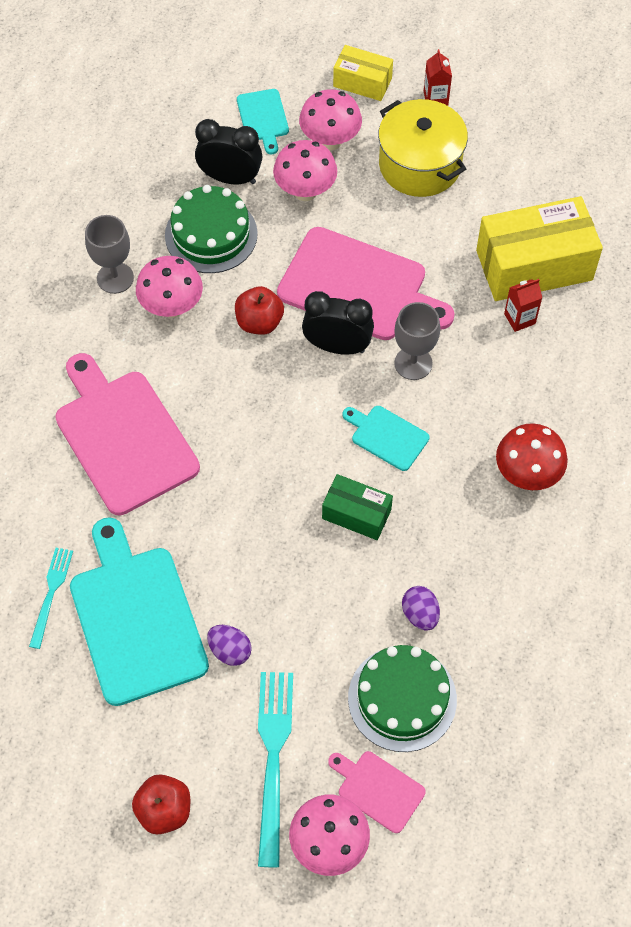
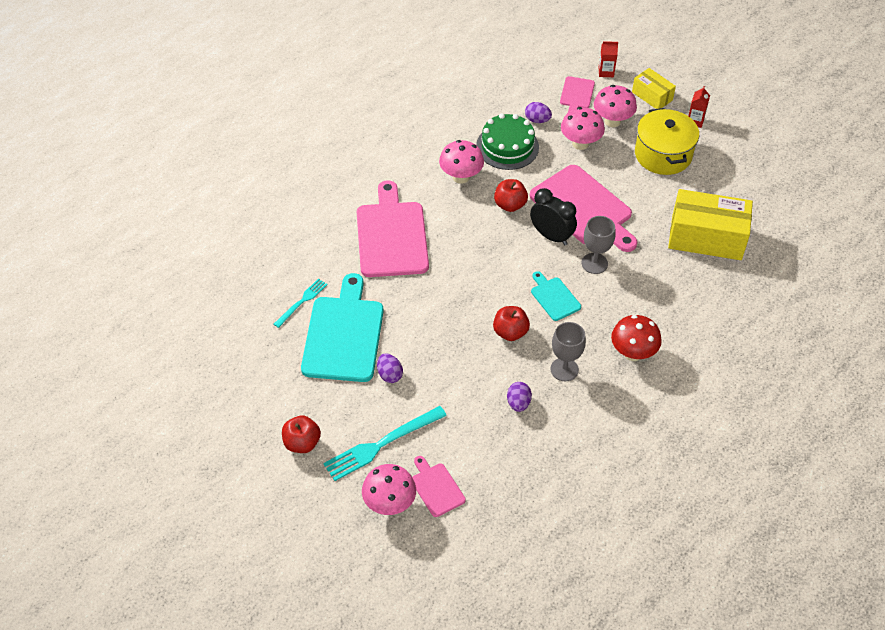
camera: 25 degrees right, 10 degrees down
grey goblet [85,215,134,294] -> grey goblet moved to [550,322,586,381]
black clock [195,119,263,184] -> purple egg [525,102,552,123]
turquoise cutting board [237,89,289,154] -> pink cutting board [560,76,595,112]
turquoise fork [258,672,293,867] -> turquoise fork turned 150 degrees counterclockwise [323,406,447,481]
green box [322,474,393,540] -> red apple [493,306,530,341]
green cake [348,645,457,752] -> none
red carton [504,279,542,332] -> red carton moved to [598,41,618,77]

